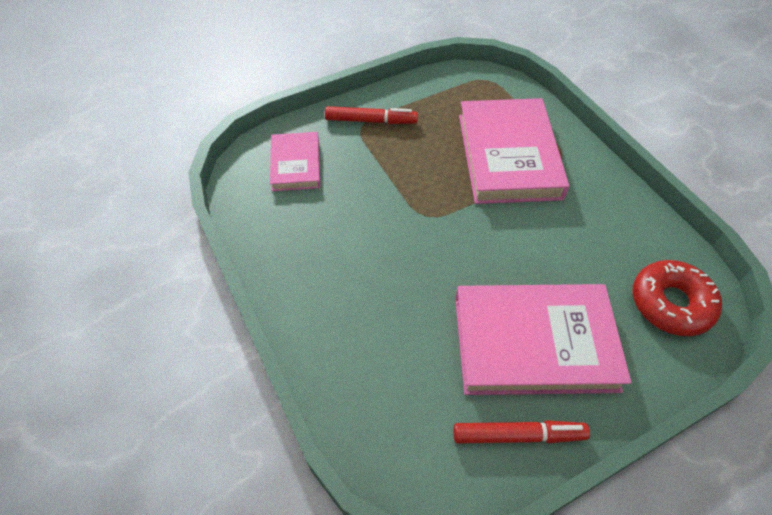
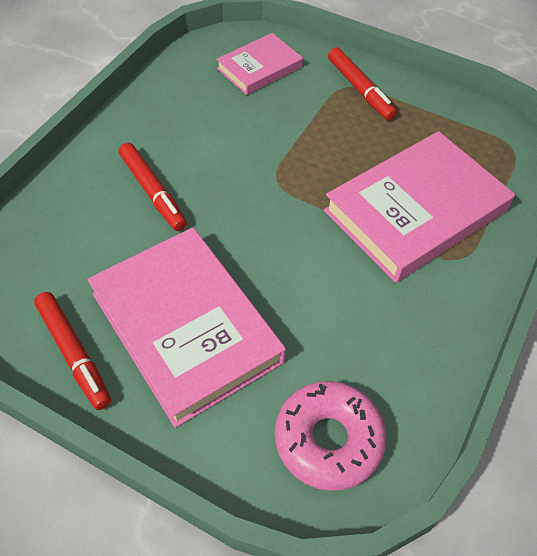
camera: 55 degrees right, 0 degrees up
red donut [632,260,722,336] -> pink donut [275,381,386,491]
none -> red marker [119,142,187,231]

